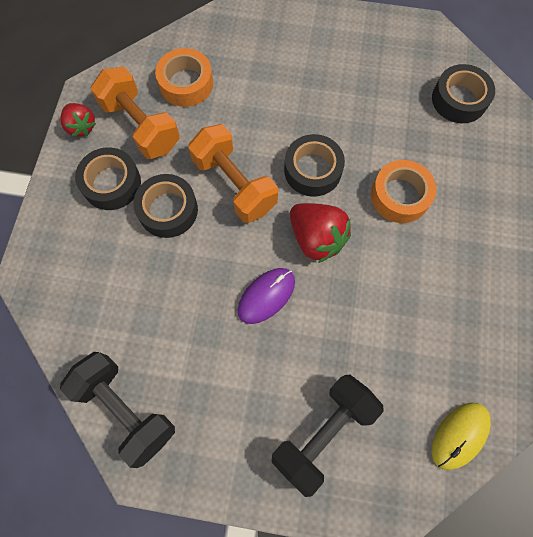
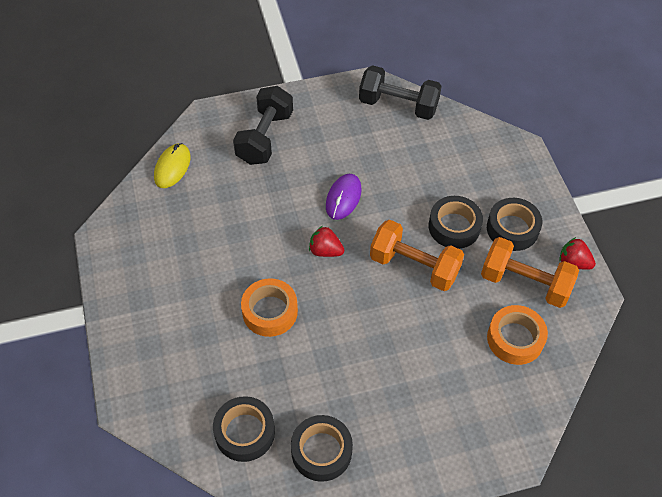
camera: 155 degrees right, 15 degrees down
black tape [284,134,345,197] -> black tape moved to [291,415,353,482]
red strawberry [290,203,351,263] -> red strawberry [309,226,344,257], size x0.63

